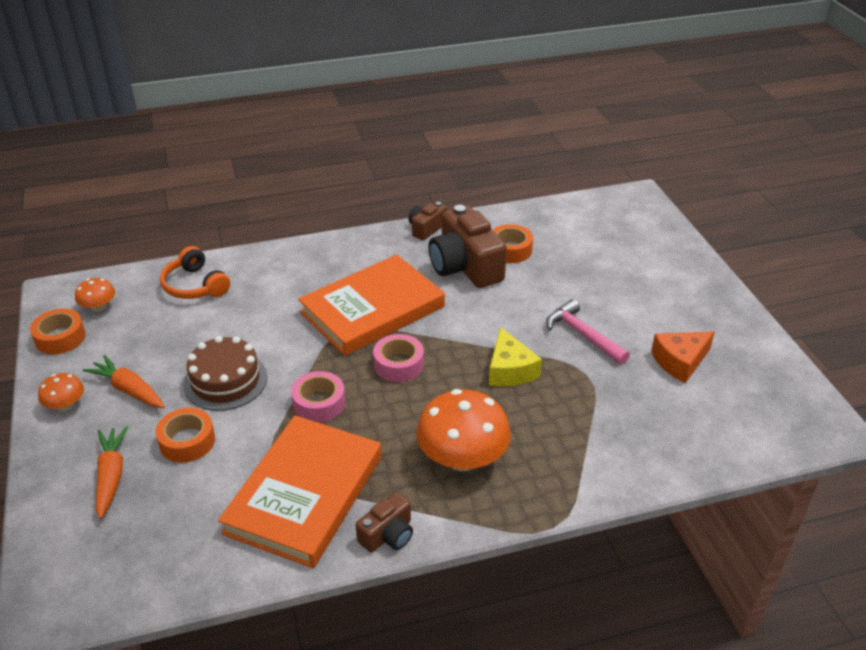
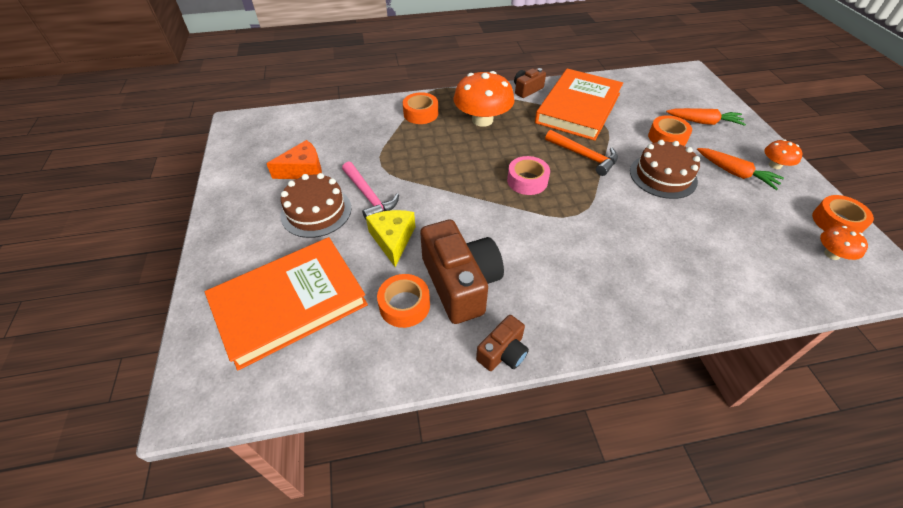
camera: 175 degrees left, 10 degrees up
orange carrot [95,426,129,519] -> orange carrot turned 75 degrees counterclockwise [666,108,746,126]
orange headphones [160,246,230,299] -> none
pink tape [291,371,345,422] -> orange hammer [545,130,618,176]
orange book [298,255,445,356] -> orange book moved to [205,237,368,370]
yellow cheese [489,327,542,386] -> yellow cheese moved to [366,210,415,267]
none -> brown cake [281,173,352,238]
none -> orange tape [403,92,438,124]

